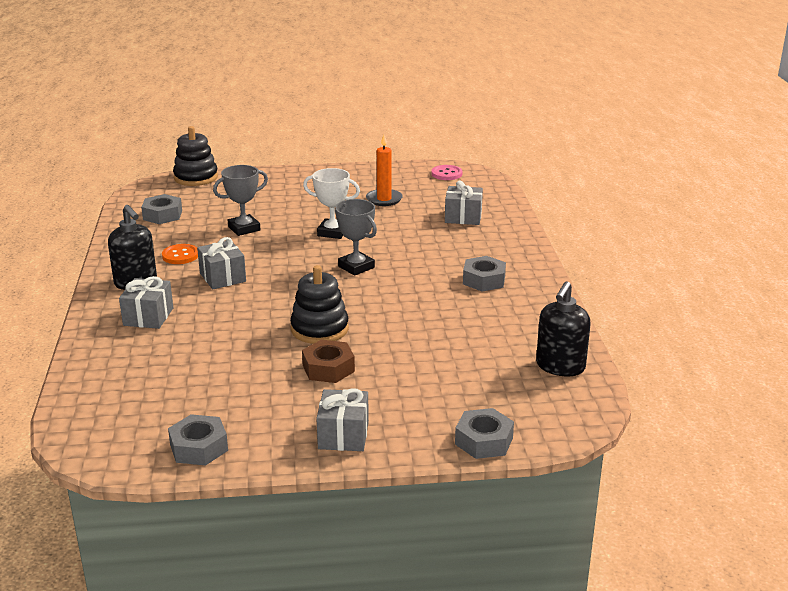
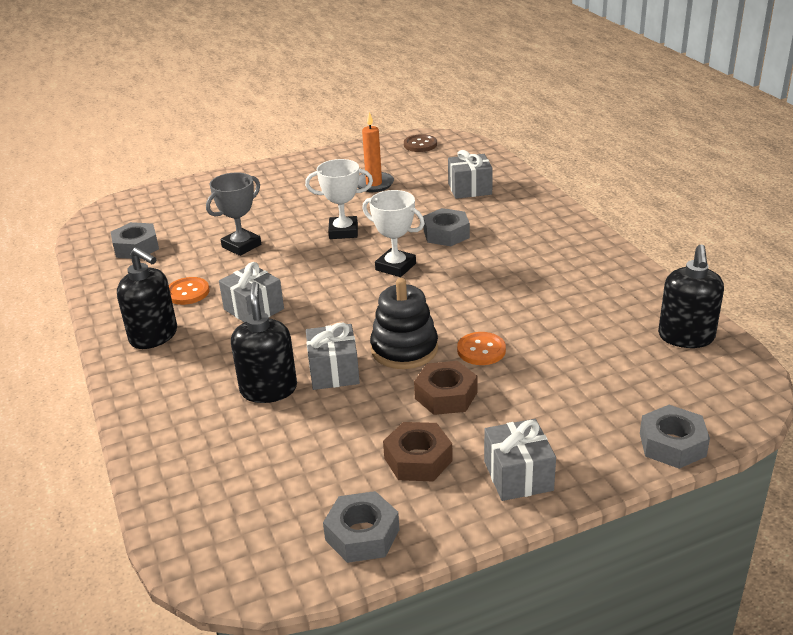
camera: 15 degrees left, 5 degrees up
grey gift [119,276,173,329] -> grey gift moved to [306,323,360,390]
black stacking toy [173,126,218,186] -> none
grey trophy [335,199,377,276] -> white trophy [362,190,425,277]
pink button [431,165,462,180] -> brown button [404,134,437,152]
grey nut [463,256,506,292] -> grey nut moved to [423,208,470,246]
none -> black soap dispenser [231,282,297,403]
none -> brown nut [383,422,453,481]
none -> orange button [457,332,506,365]

